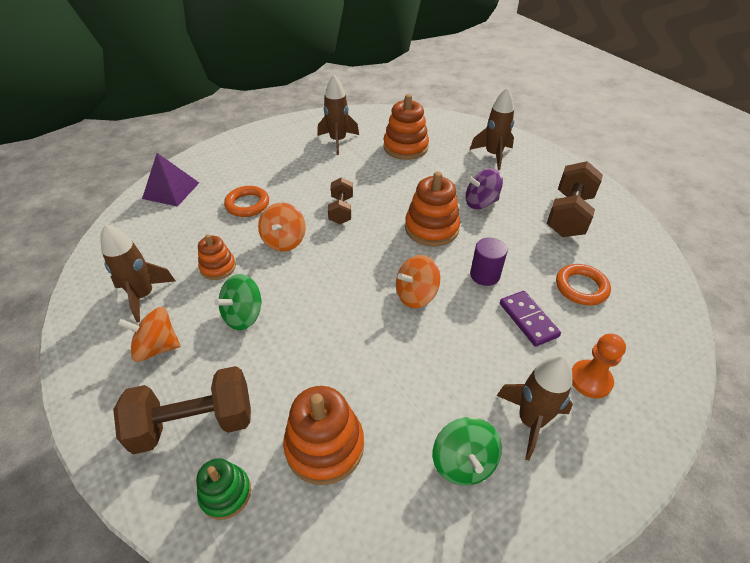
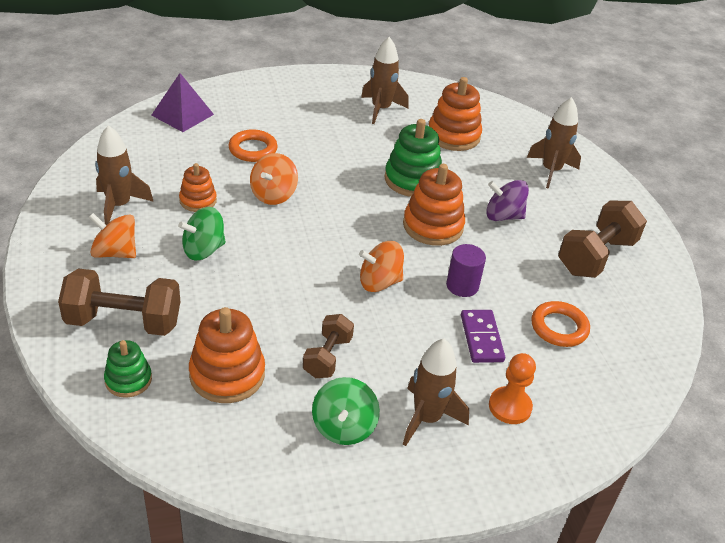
camera: 15 degrees right, 5 degrees down
brown dumbbell [328,177,353,224] -> brown dumbbell moved to [303,314,354,378]
none -> green stacking toy [384,119,442,197]

